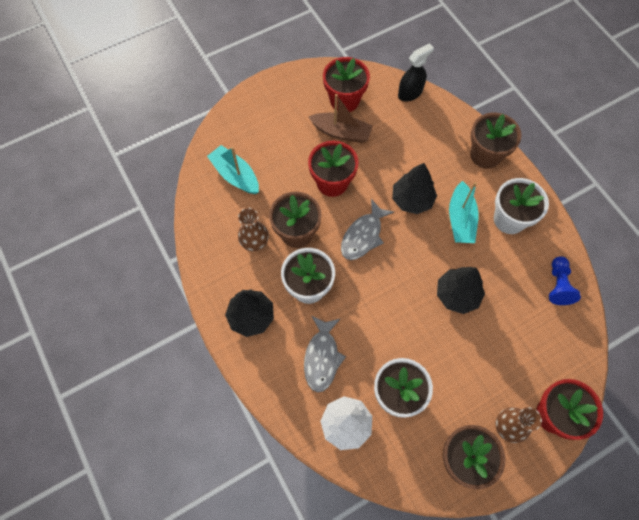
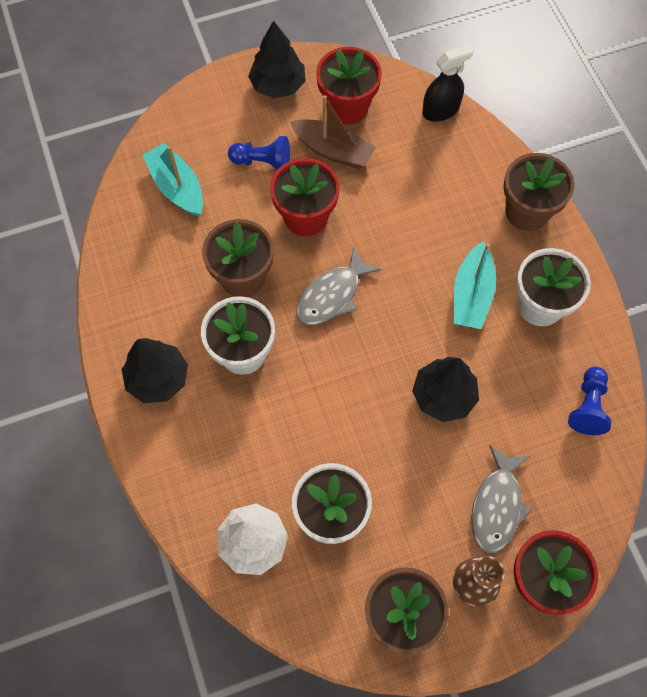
camera: 10 degrees right, 0 degrees up
brown vase [238,208,269,251] -> none
grey fish [304,316,346,392] -> grey fish moved to [471,445,532,553]
black tree [392,163,437,214] -> black tree moved to [248,20,306,98]
none -> blue pawn [228,136,290,170]

